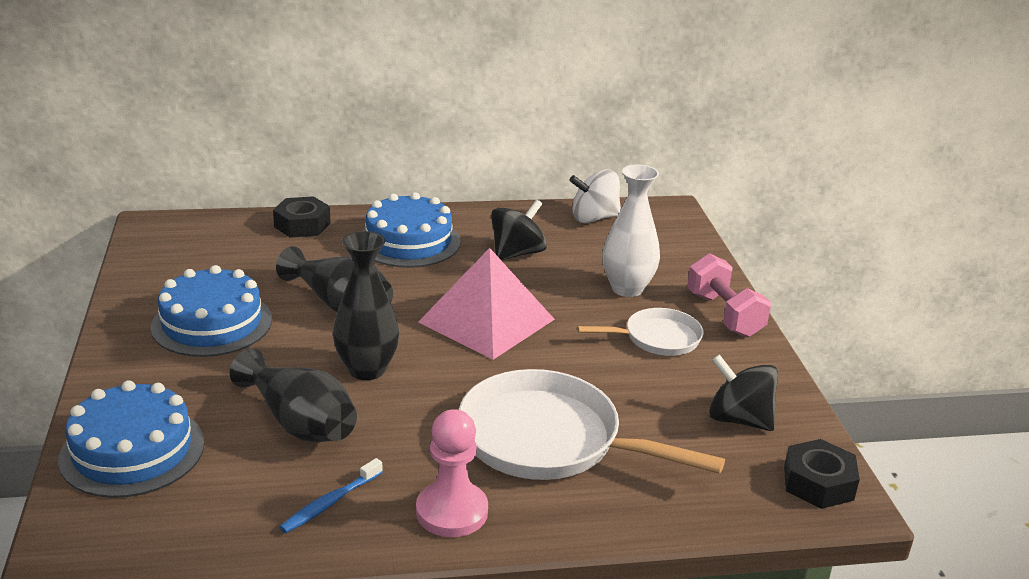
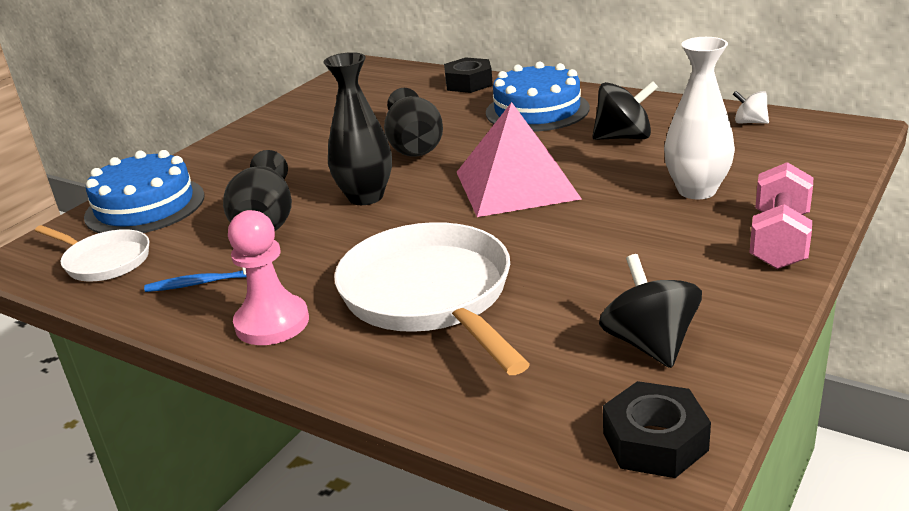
camera: 45 degrees right, 0 degrees up
blue cake [151,265,272,357] -> none
white spinning top [569,169,621,223] -> white spinning top [733,91,769,124], size x0.57
white pan [577,308,704,356] -> white pan moved to [35,225,149,282]

